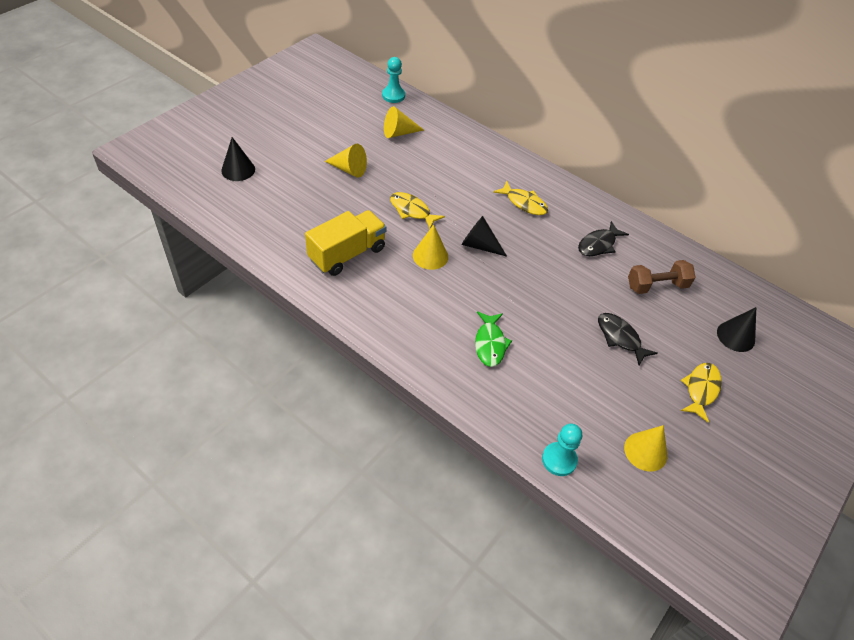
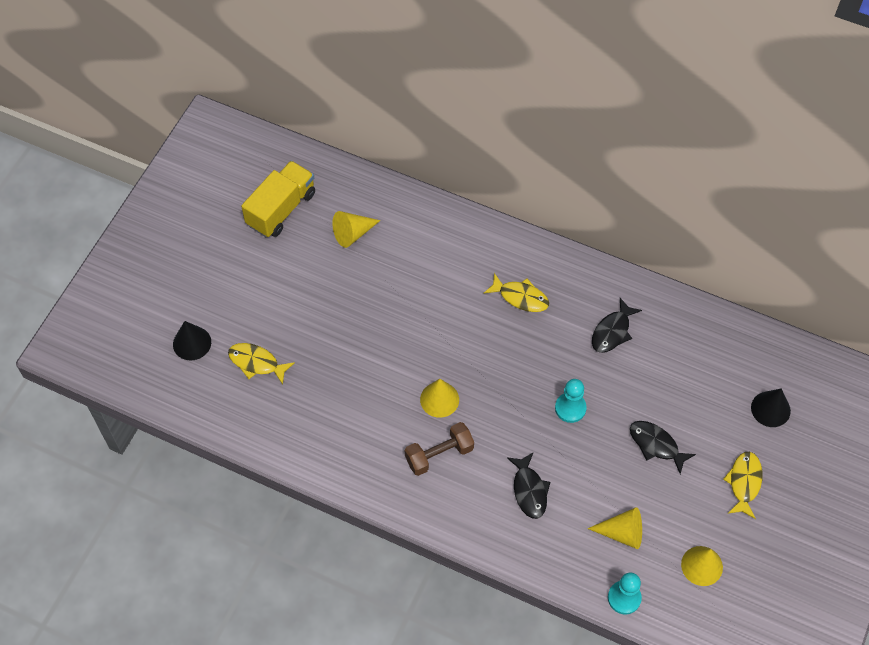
camera: 10 degrees left, 10 degrees up
yellow truck [305,210,387,276] -> yellow truck moved to [241,161,315,237]
yellow cone [324,144,367,178] -> yellow cone moved to [587,507,642,549]
turquoise pawn [382,57,405,103] -> turquoise pawn moved to [555,379,587,423]
yellow fish [390,192,445,229] -> yellow fish moved to [228,343,295,385]
black cone [461,216,507,257] -> none
green fish [475,311,512,367] -> black fish [507,452,551,519]
brown dumbbell [628,260,696,294] -> brown dumbbell moved to [405,422,474,476]

